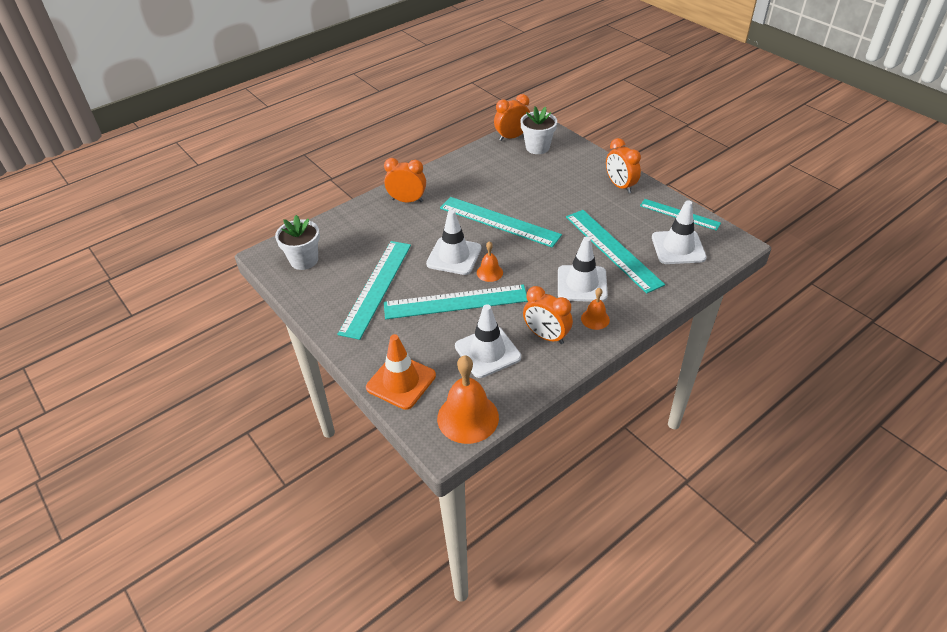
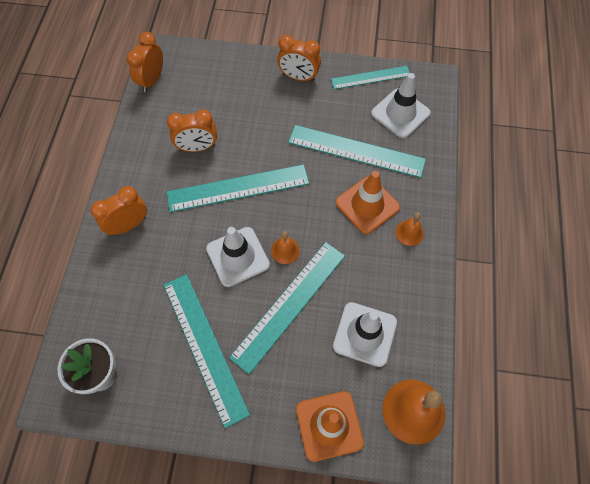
camera: 45 degrees left, 20 degrees up
white flower pot [520,107,557,154] -> none
orange clock [523,286,573,344] -> orange clock moved to [167,110,217,152]
white traffic cone [558,237,608,302] -> orange traffic cone [336,171,400,234]

